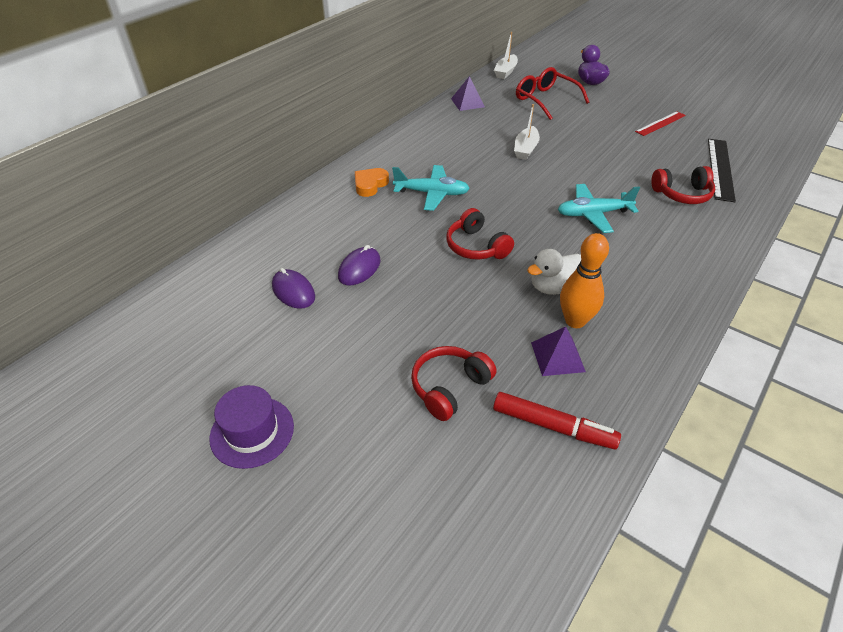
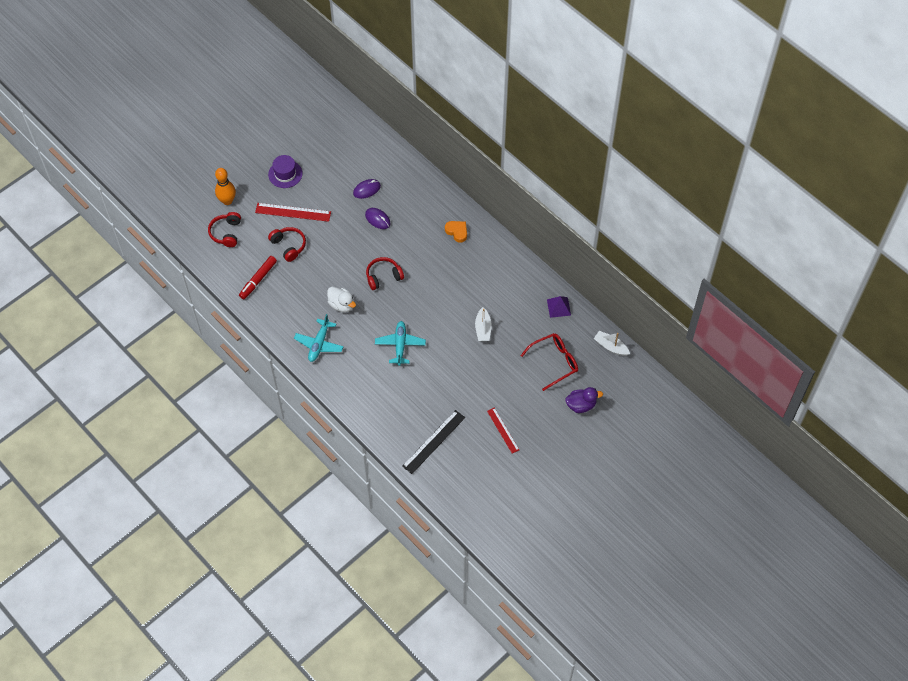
camera: 100 degrees right, 15 degrees up
turquoise plane [392,165,470,211] -> turquoise plane moved to [294,314,344,362]
white boat [514,104,540,160] -> white boat turned 120 degrees counterclockwise [475,307,492,341]
white duck [527,249,581,295] -> white duck turned 150 degrees clockwise [327,287,356,312]
purple pyramid [531,326,586,376] -> none
orange bowling pin [560,233,609,328] -> orange bowling pin moved to [215,168,236,205]
red headphones [651,166,715,204] -> red headphones moved to [208,212,241,247]
black ruler [708,139,736,202] -> black ruler turned 75 degrees counterclockwise [402,410,465,474]
none -> red ruler [255,203,331,222]

